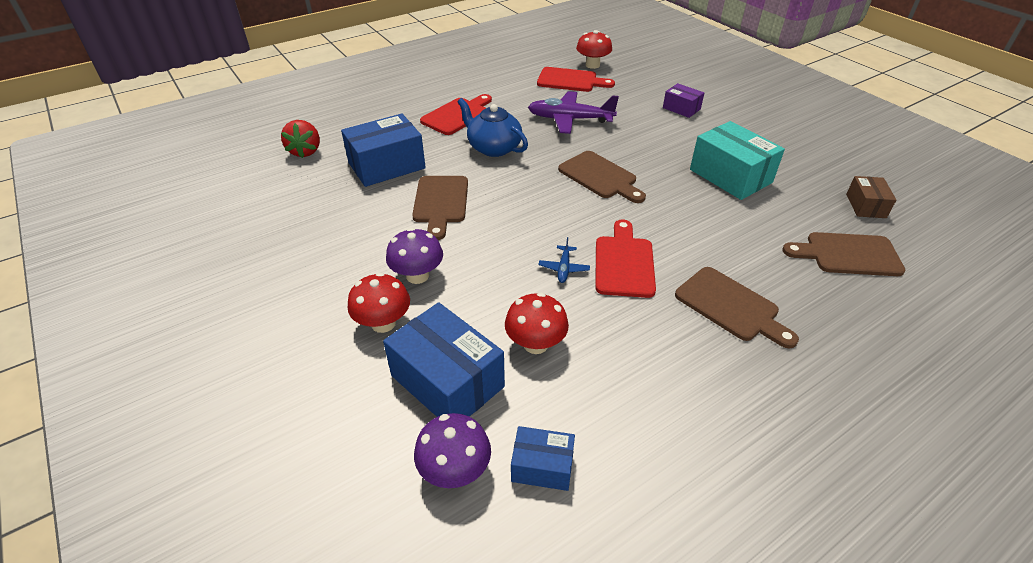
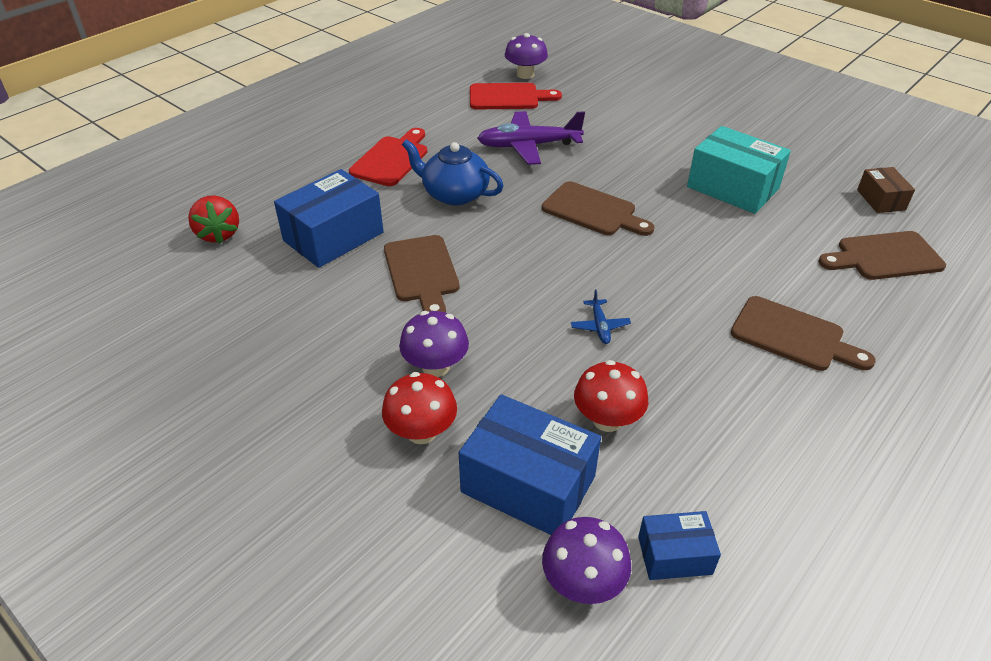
camera: 15 degrees left, 0 degrees up
red mushroom [576,30,612,69] -> purple mushroom [505,33,548,79]
red cutting board [595,220,656,298] -> none
purple box [663,83,704,118] -> none

